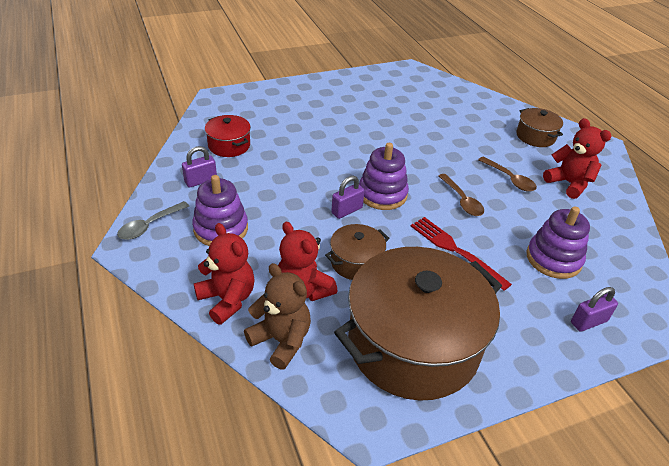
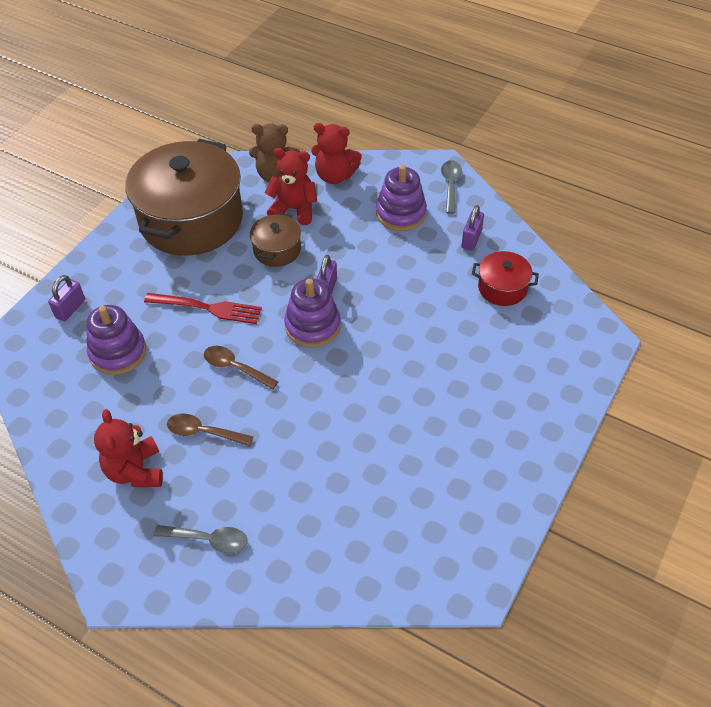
camera: 145 degrees right, 10 degrees up
brown pot [516,108,563,147] -> grey spoon [154,525,248,553]
red teddy bear [543,118,612,199] -> red teddy bear turned 60 degrees clockwise [94,409,163,487]

